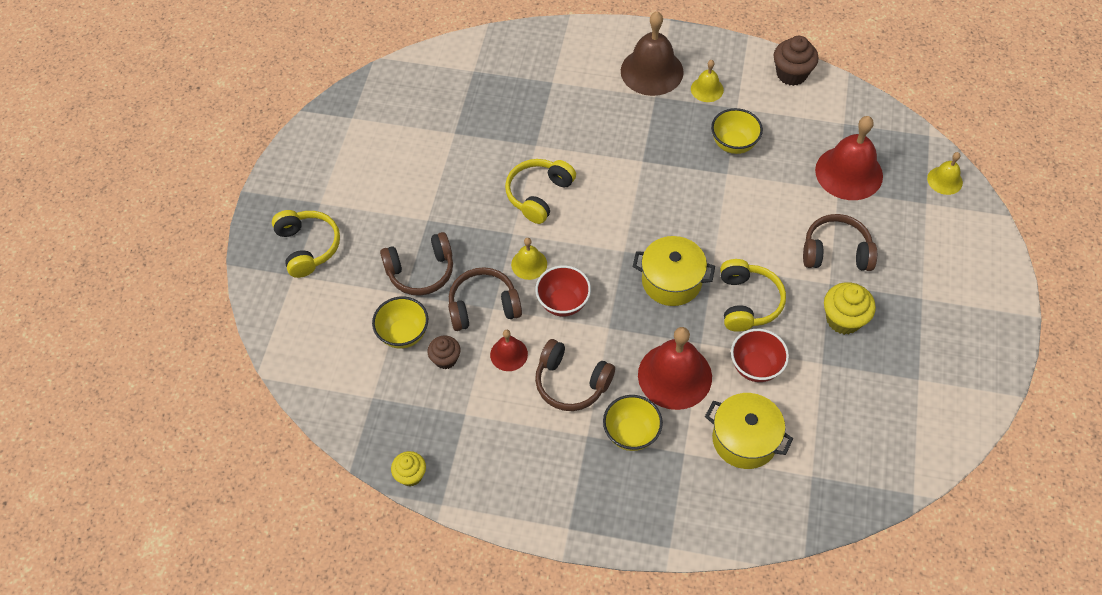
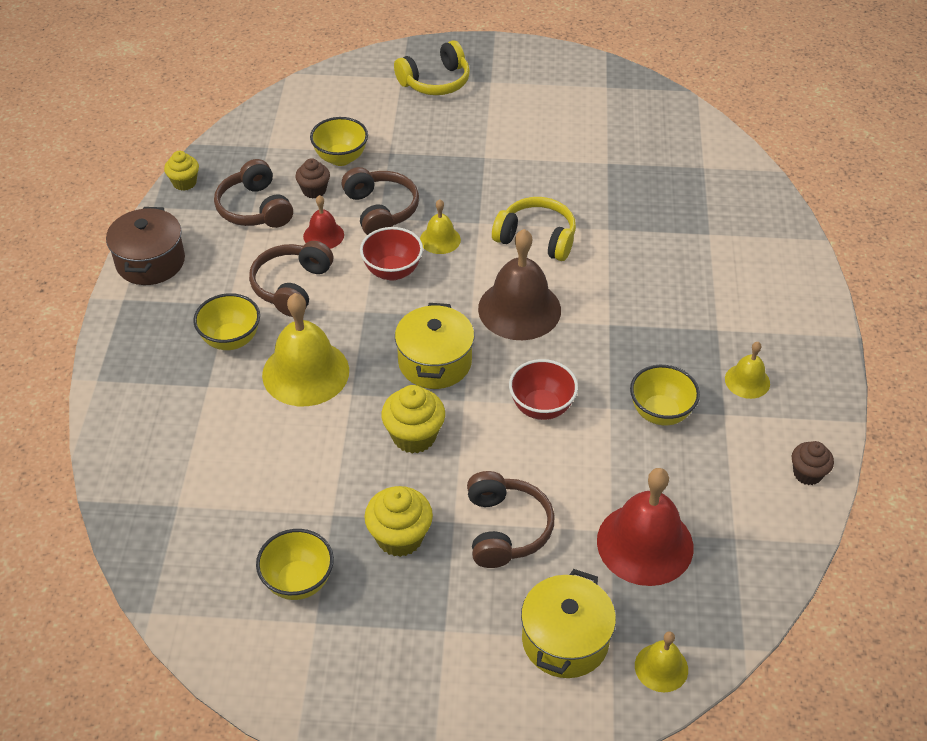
camera: 80 degrees right, 10 degrees down
brown headphones [380,232,453,296] -> brown headphones moved to [214,159,293,228]
brown bell [621,12,684,96] -> brown bell moved to [478,229,561,340]
red bell [638,327,712,410] -> yellow bell [262,293,349,406]
yellow pot [705,393,793,469] -> yellow pot moved to [521,569,616,678]
yellow headphones [720,259,786,332] -> yellow cupcake [381,385,445,453]
red bowl [731,329,789,382] -> red bowl moved to [509,359,578,420]
brown cupcake [774,36,819,86] -> brown cupcake [792,441,834,485], size x0.65
none -> brown pot [106,207,185,285]
none -> yellow bowl [256,529,334,600]

